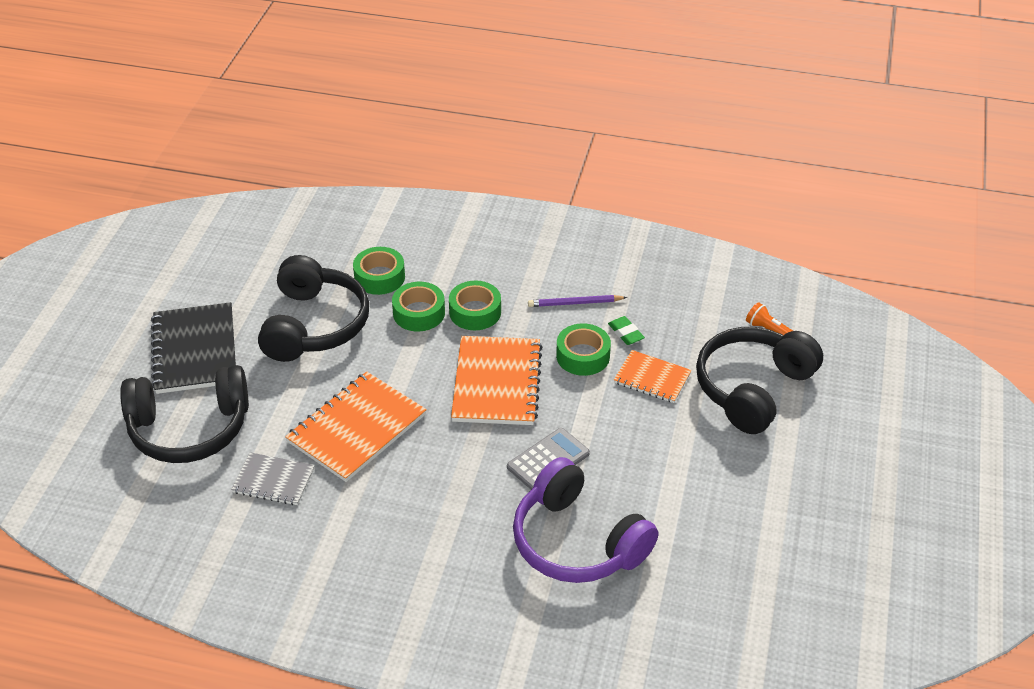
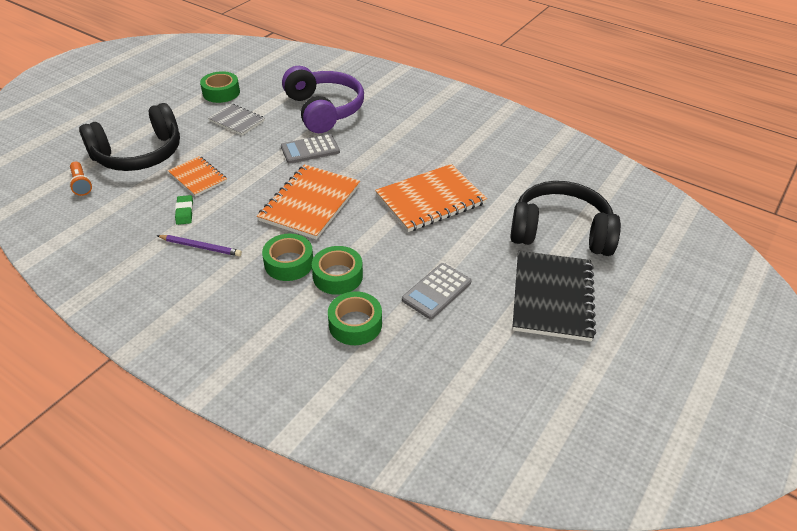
camera: 160 degrees left, 0 degrees up
grey notebook [231,452,315,505] -> grey notebook moved to [208,103,265,135]
black headphones [258,255,369,362] -> grey calculator [402,263,471,319]
green tape [556,323,611,376] -> green tape moved to [200,71,240,103]

